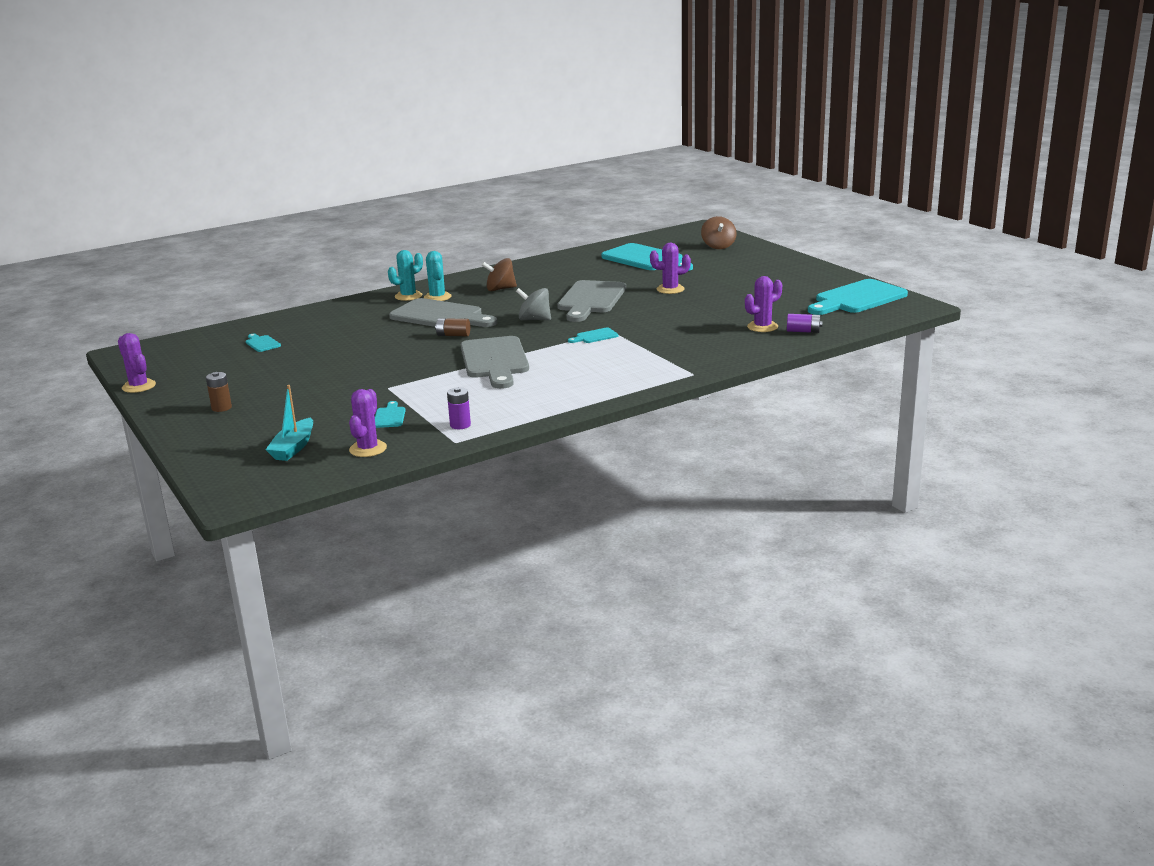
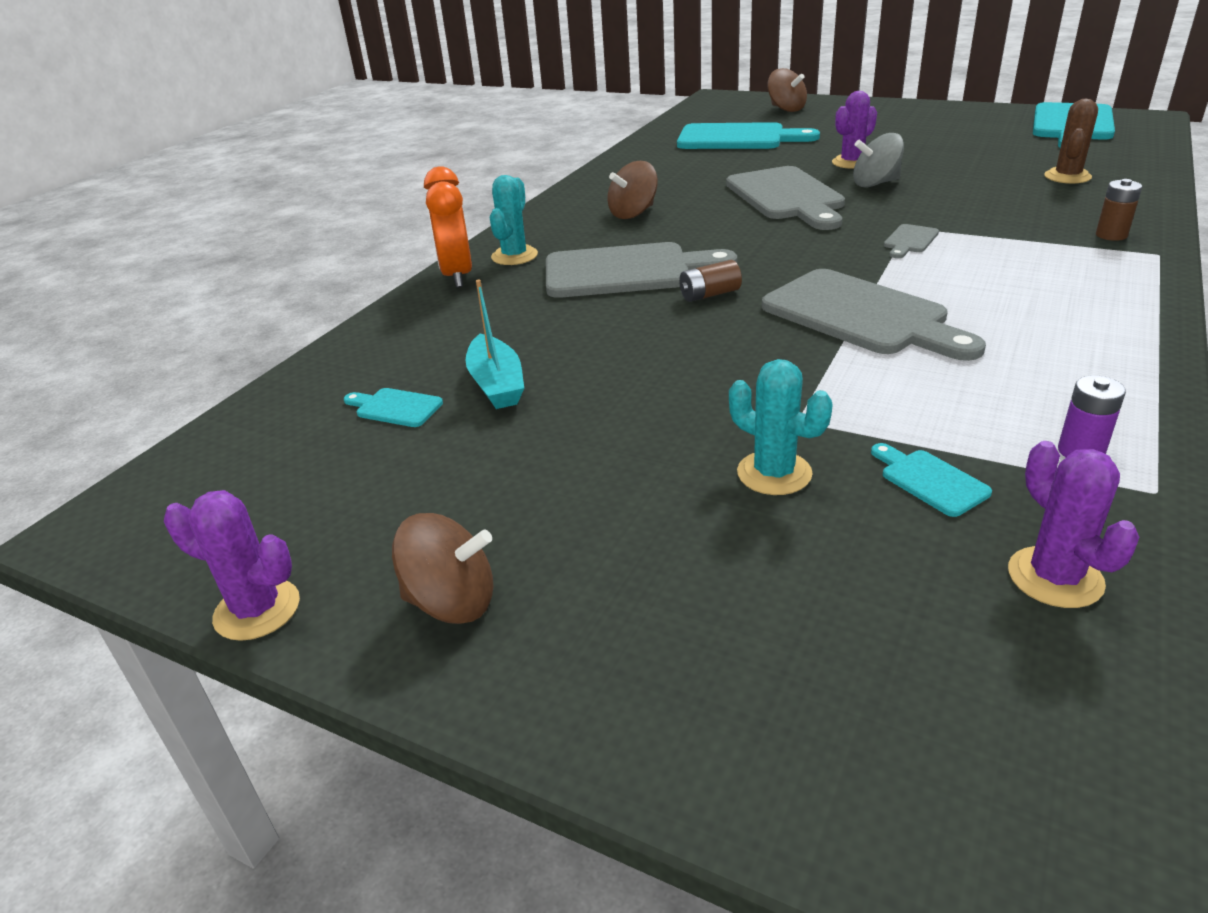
camera: 30 degrees left, 10 degrees up
brown battery [206,372,232,412] -> brown battery moved to [1096,179,1142,241]
turquoise boat [266,385,313,461] -> turquoise boat moved to [466,280,524,409]
turquoise cactus [424,251,451,301] -> turquoise cactus moved to [729,359,833,495]
grey spinning top [516,288,551,321] -> grey spinning top moved to [853,133,904,187]
turquoise cutting board [568,328,618,343] -> grey cutting board [884,224,939,258]
purple cactus [745,276,782,332] -> brown cactus [1044,99,1098,184]
purple battery [787,314,823,333] -> none
none -> brown spinning top [392,513,494,624]
none -> orange clock [424,166,472,288]

